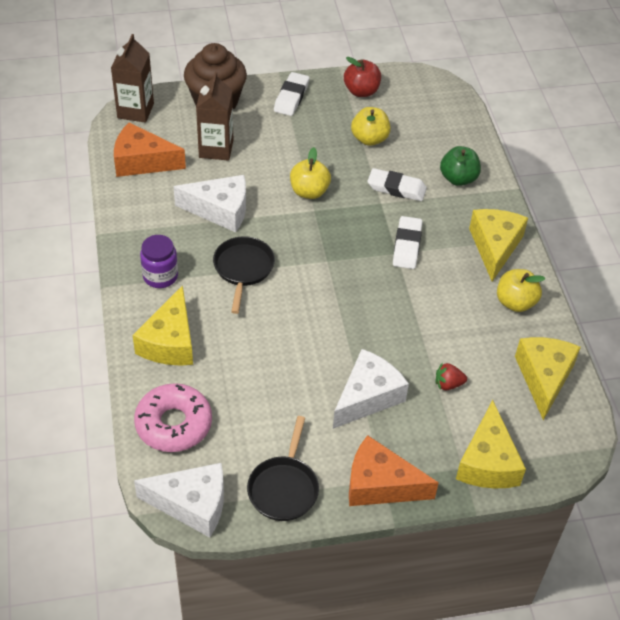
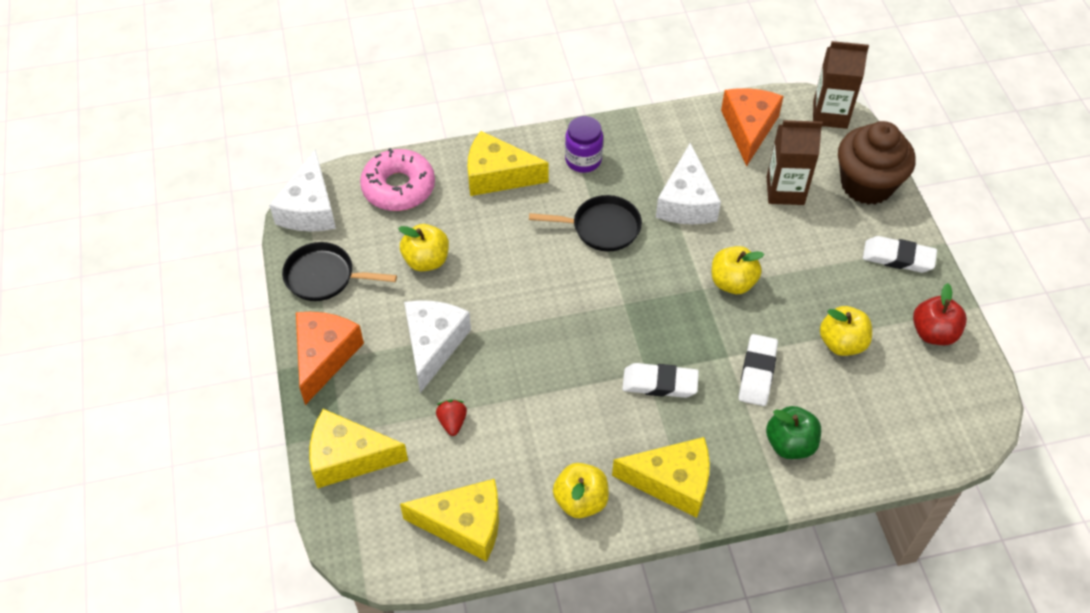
camera: 90 degrees right, 5 degrees up
white cheese [333,349,409,429] -> white cheese turned 120 degrees counterclockwise [404,300,471,393]
none -> yellow apple [398,224,449,272]

